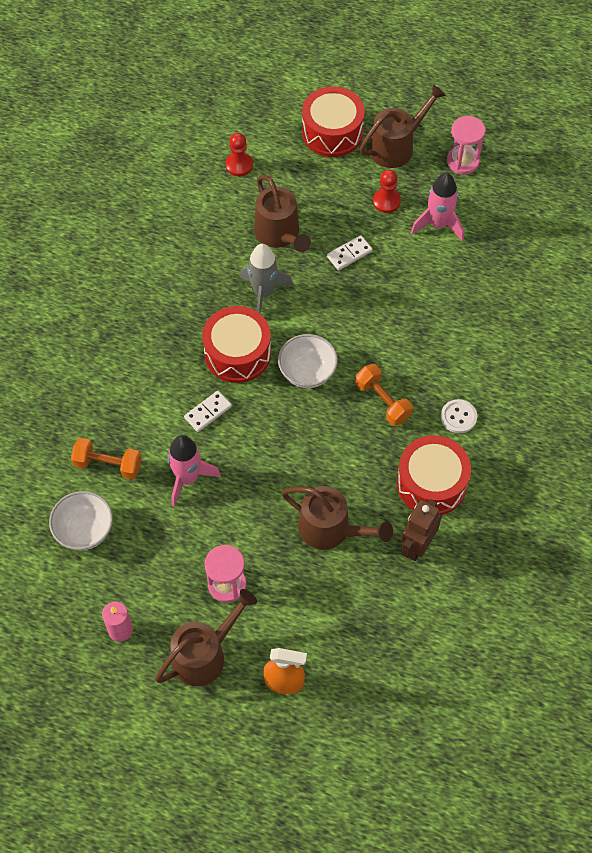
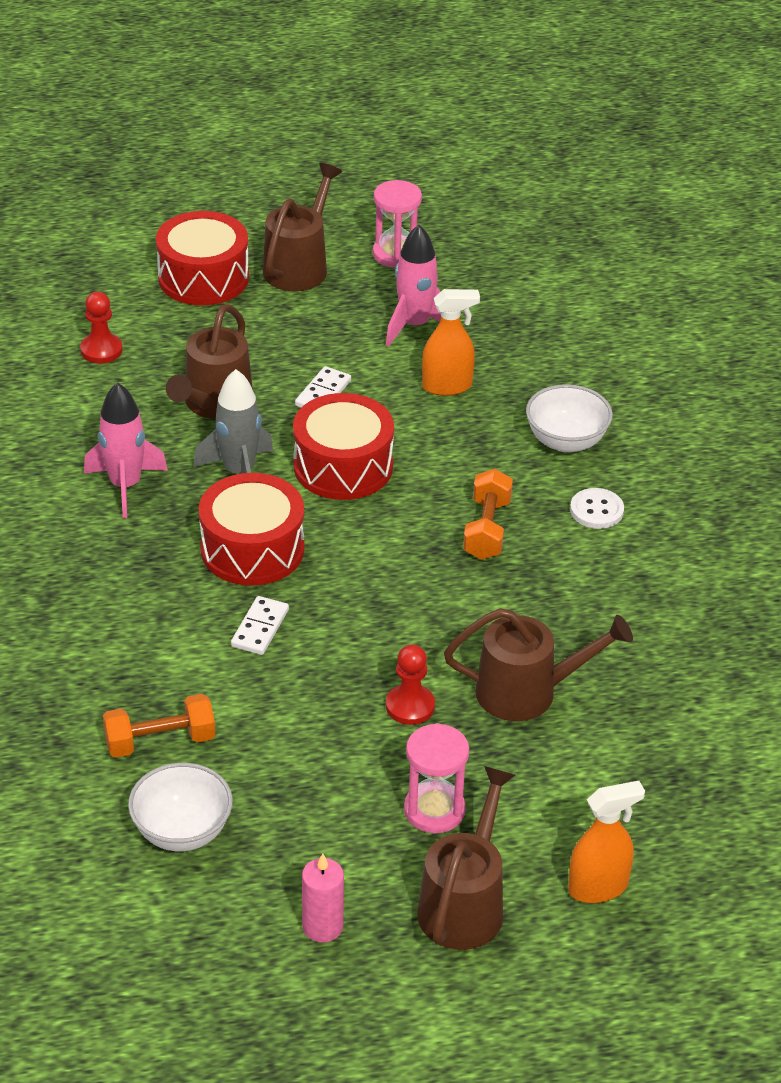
camera: 30 degrees left, 20 degrees down
pink rocket [167,435,221,507] -> pink rocket moved to [84,382,168,519]
brown watering can [254,175,311,252] -> brown watering can turned 75 degrees clockwise [166,304,253,419]
white bowl [278,334,338,388] -> white bowl moved to [526,384,613,453]
orange dumbbell [355,364,413,426] -> orange dumbbell turned 75 degrees clockwise [463,469,513,560]
red pawn [373,170,401,213] -> red pawn moved to [386,644,435,725]
red drum [397,435,471,515] -> red drum moved to [293,393,394,500]
brown robot [401,499,442,561] -> none
none -> orange spray bottle [422,289,480,396]

